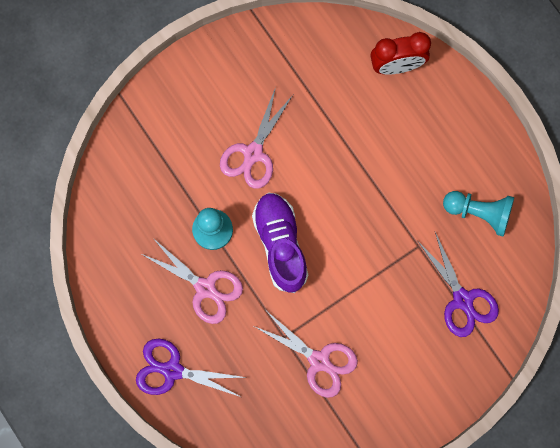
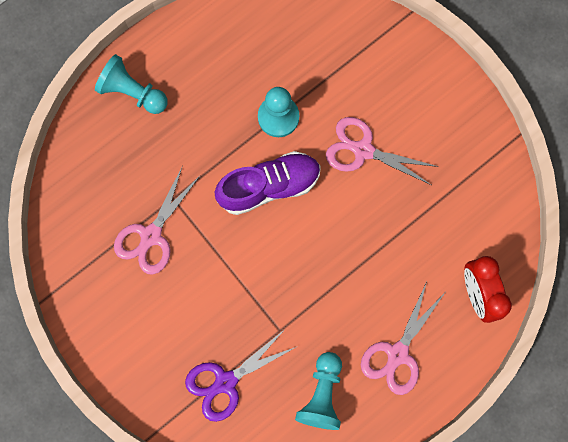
camera: 85 degrees right, 0 degrees up
purple scissors [136,338,248,397] -> turquoise pawn [95,54,168,114]
pink scissors [142,238,243,324] -> pink scissors moved to [361,282,445,395]

